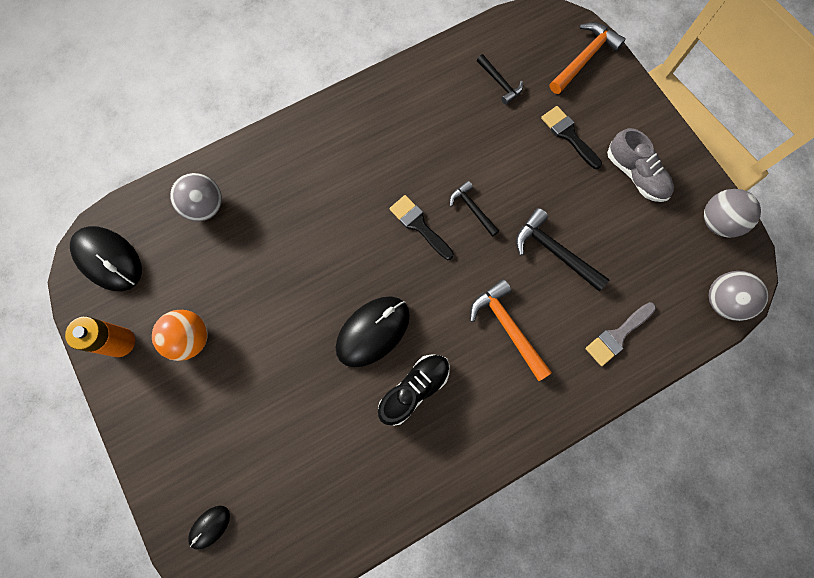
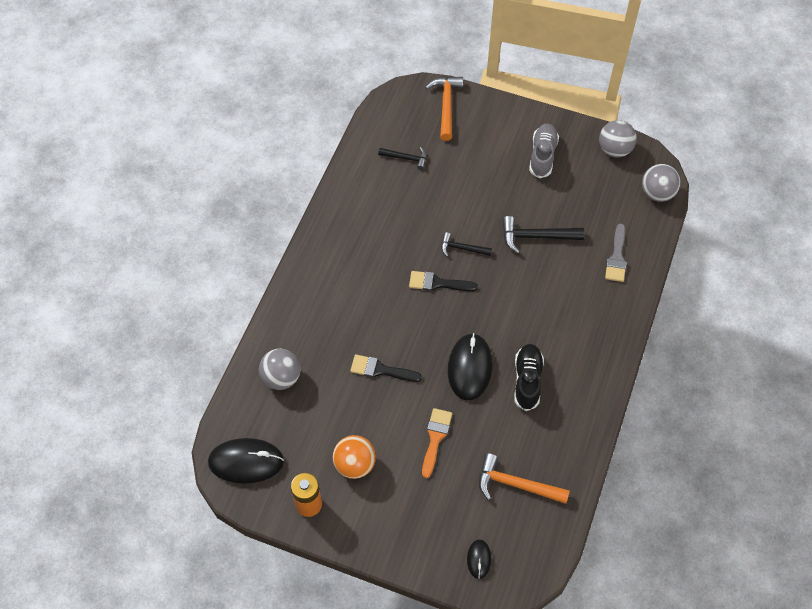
camera: 40 degrees left, 15 degrees down
orange hammer [470,279,552,381] -> orange hammer moved to [479,453,570,504]
black brush [541,106,602,169] -> black brush moved to [350,354,422,382]
grey shoe [607,128,674,202] -> grey shoe turned 90 degrees counterclockwise [529,124,559,178]
none -> orange brush [422,408,452,478]

